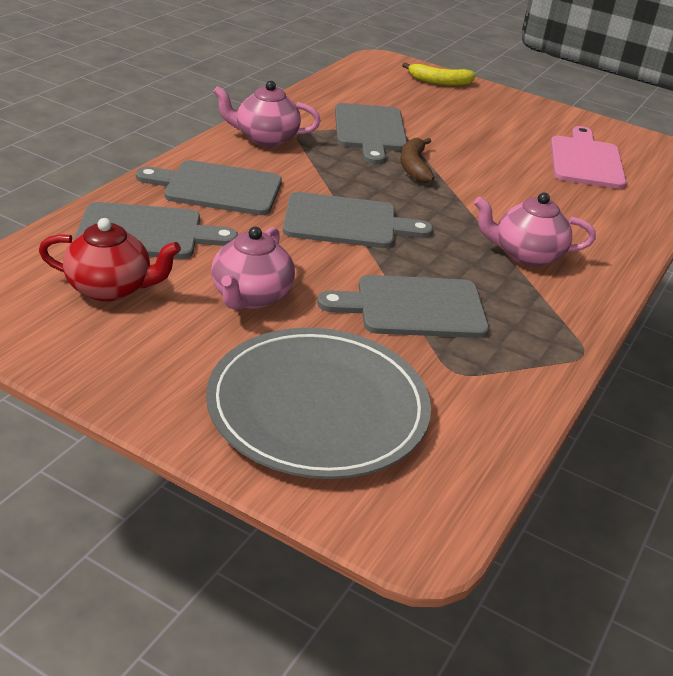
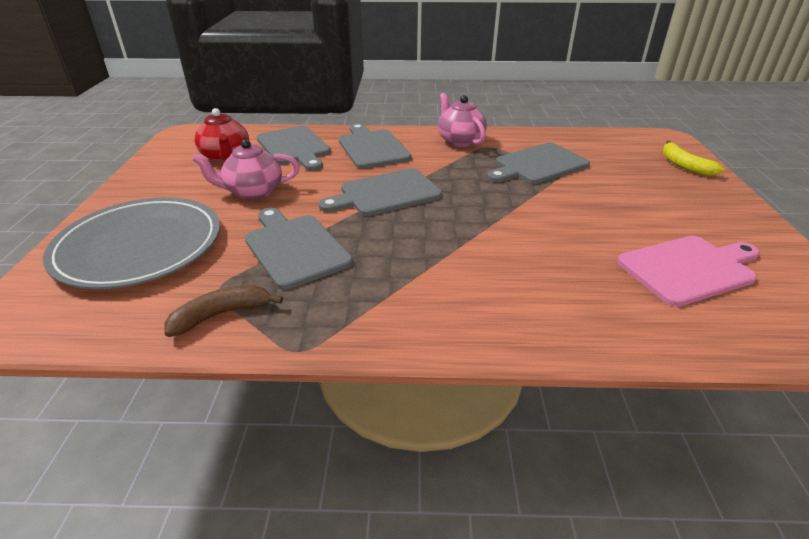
camera: 65 degrees right, 0 degrees up
grey cutting board [283,192,433,248] -> grey cutting board turned 90 degrees clockwise [319,168,442,216]
brown banana [401,138,435,183] -> brown banana moved to [164,285,283,337]
pink teapot [474,193,596,266] -> none

